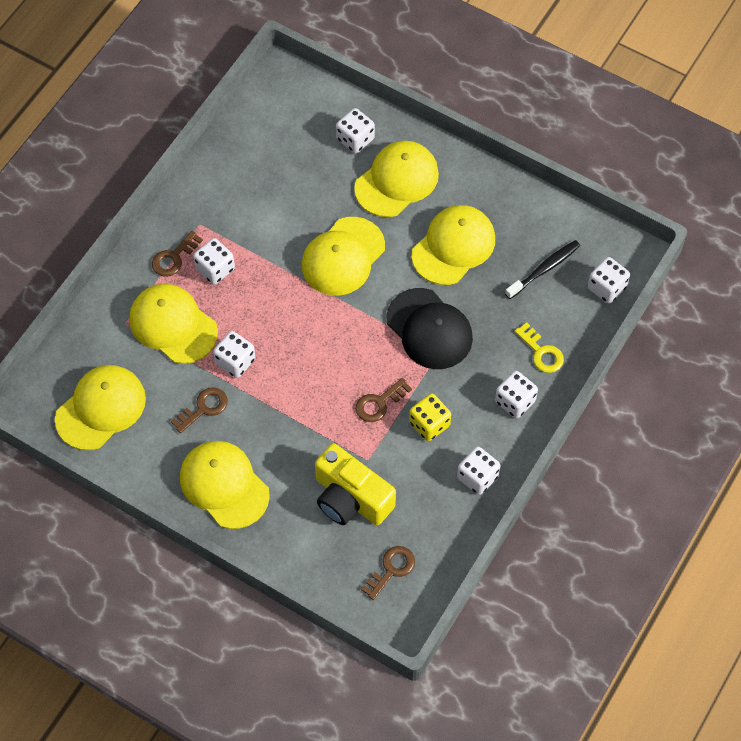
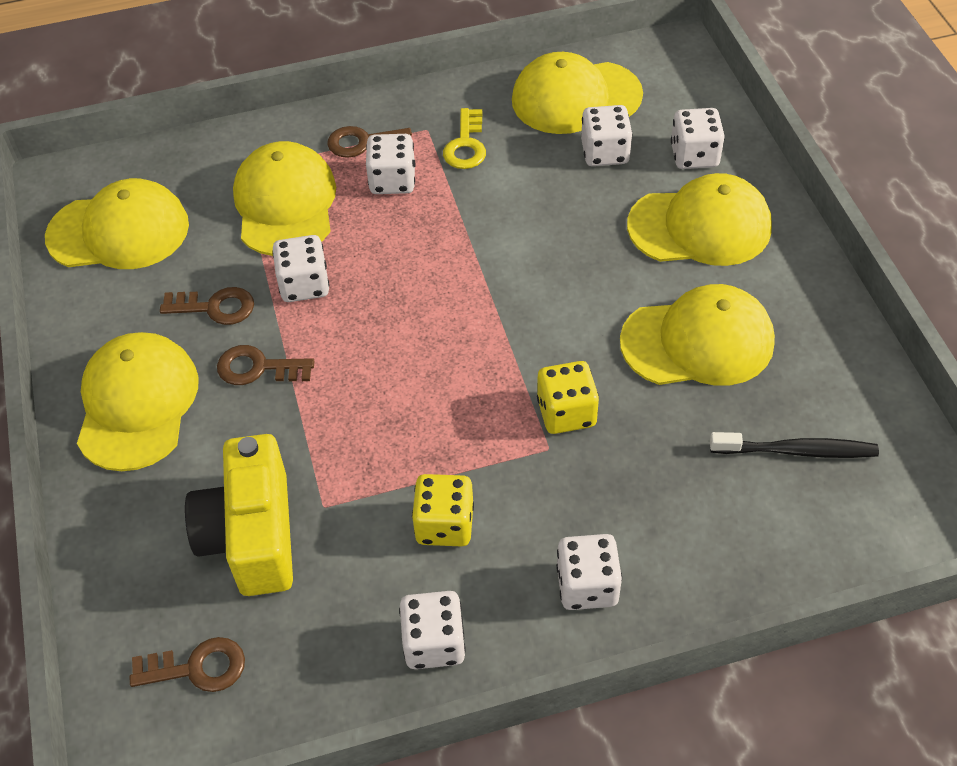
camera: 45 degrees right, 10 degrees down
yellow cap [302,217,385,296] -> yellow cap moved to [512,52,643,134]
brown key [356,378,412,422] -> brown key moved to [217,345,315,385]
black cap [386,288,473,369] -> yellow dice [537,361,599,434]
yellow key [514,322,564,373] -> yellow key moved to [443,108,486,169]
white dice [588,257,630,304] -> white dice moved to [581,105,632,166]

